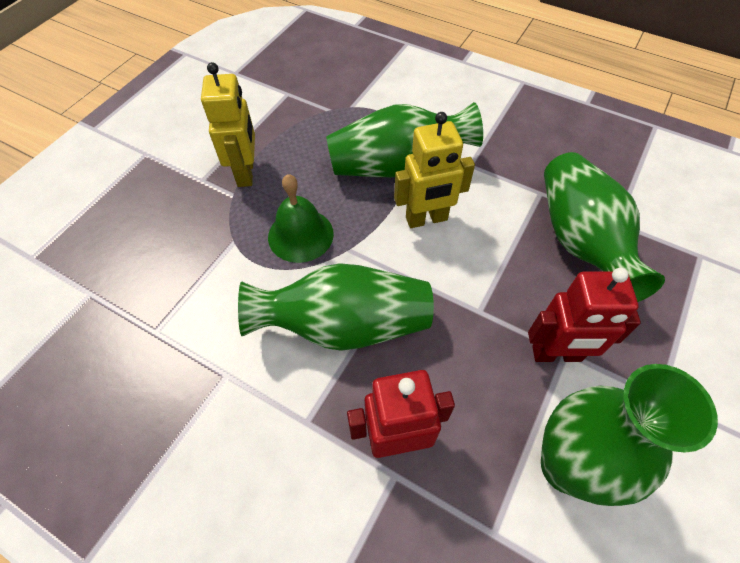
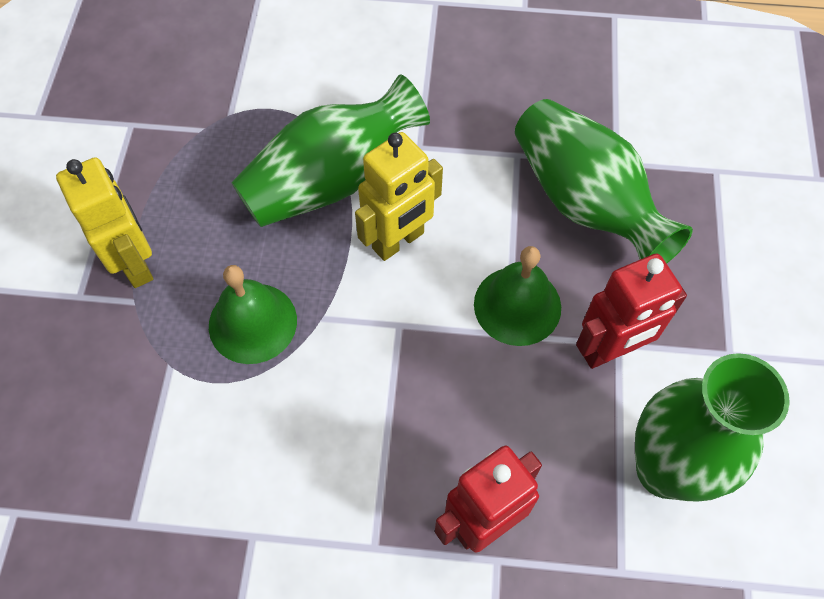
camera: 25 degrees left, 5 degrees up
green vase [238,263,434,351] -> none
none -> green bell [474,246,561,346]

